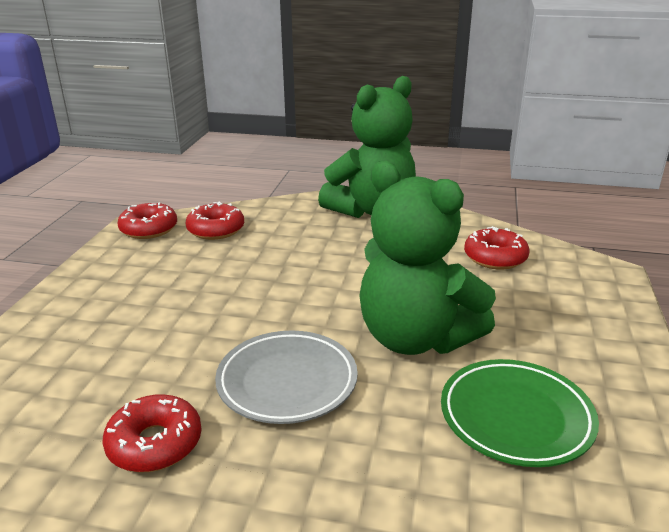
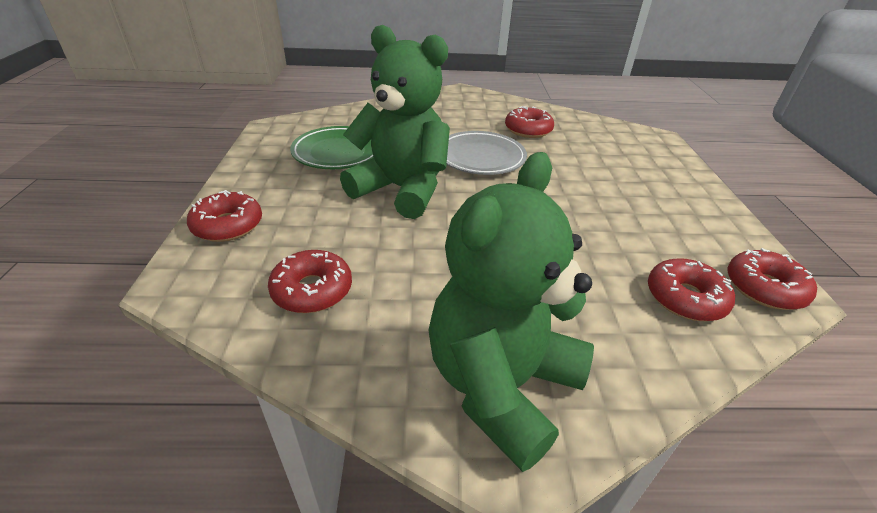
camera: 165 degrees right, 10 degrees up
none -> red donut [187,190,262,242]

